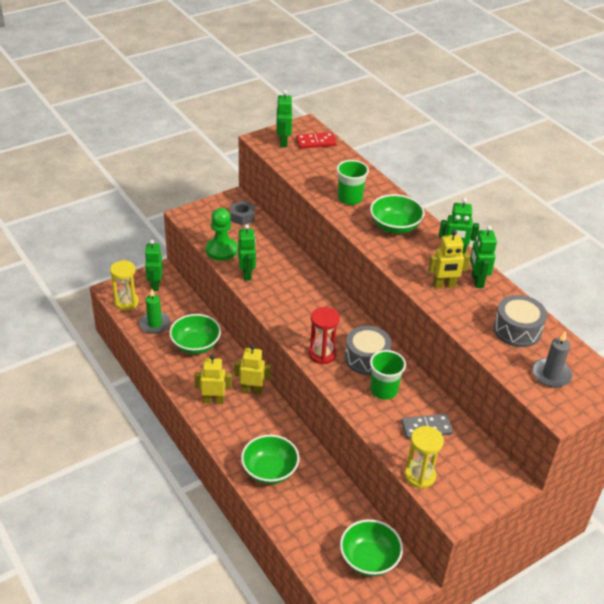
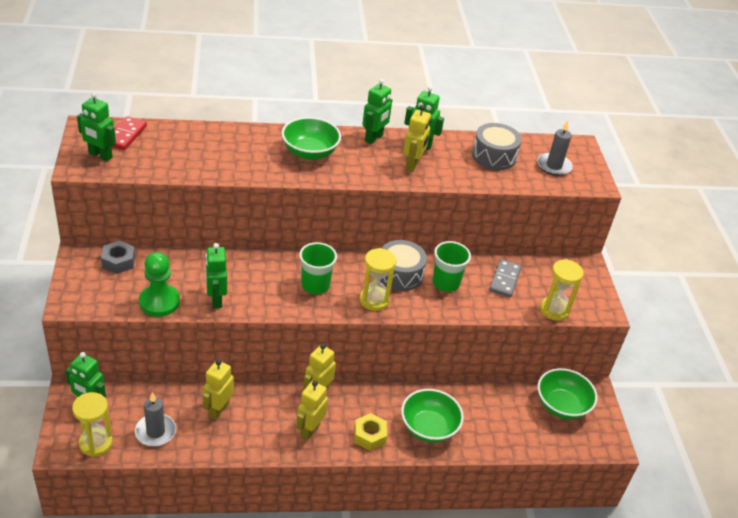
camera: 65 degrees left, 0 degrees up
green candle [139,289,171,334] -> grey candle [135,392,176,446]
green bowl [169,314,221,354] -> yellow robot [203,359,234,420]
green robot [238,224,256,281] -> green robot turned 120 degrees counterclockwise [205,243,227,308]
red hourglass [309,307,340,365] -> yellow hourglass [359,248,396,311]
green cup [337,160,369,205] -> green cup moved to [299,242,337,294]
none -> yellow nut [354,413,387,451]

